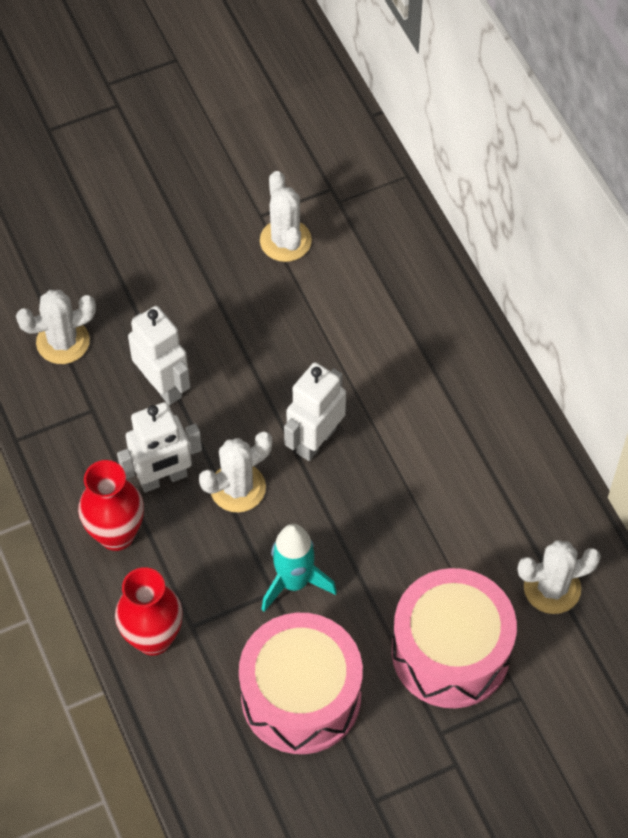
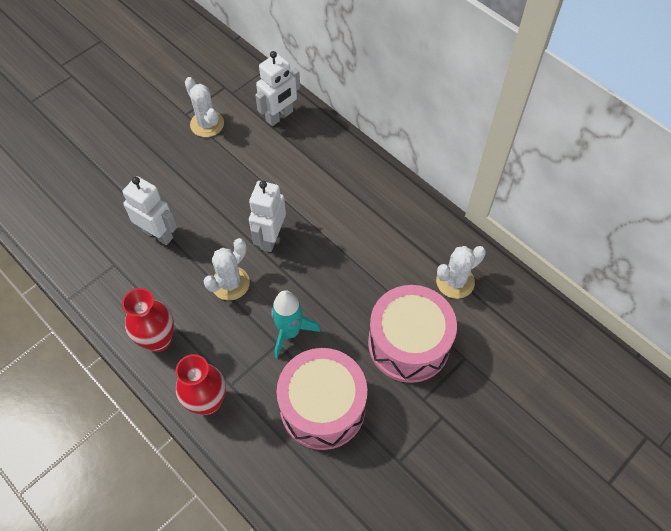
camera: 20 degrees left, 0 degrees up
white cactus [16,290,96,364] -> none
white robot [117,402,202,492] -> white robot moved to [255,51,300,126]

